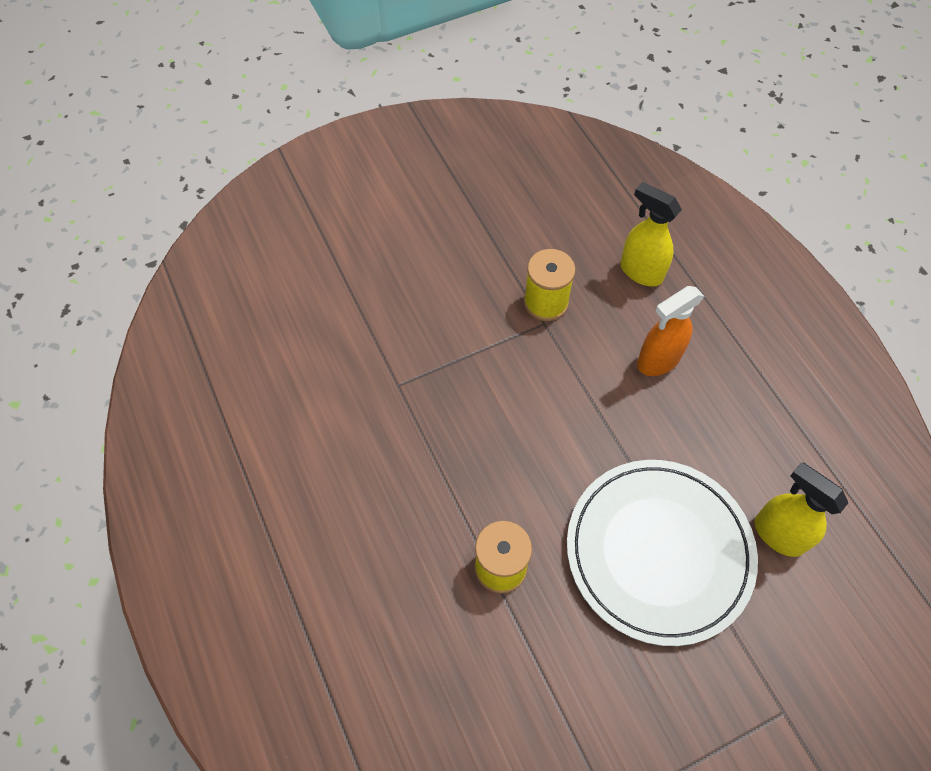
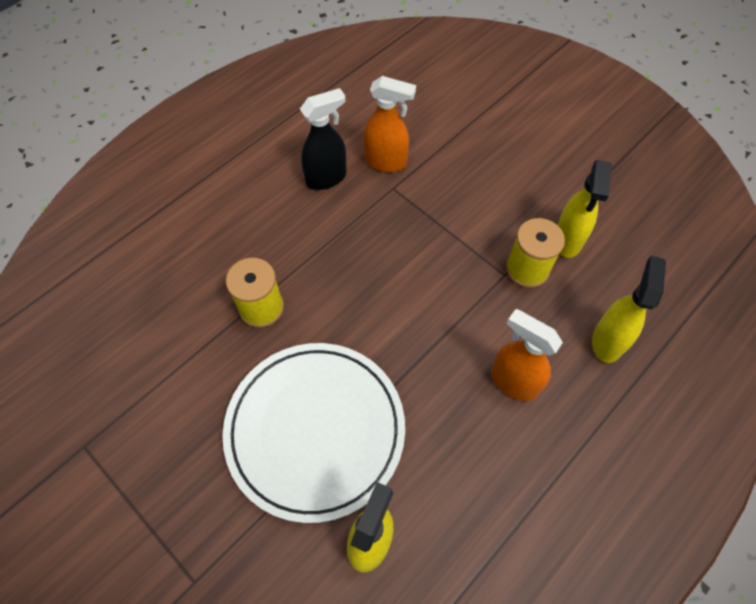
camera: 70 degrees right, 0 degrees up
none -> black spray bottle [300,88,347,190]
none -> orange spray bottle [363,76,416,172]
none -> yellow spray bottle [557,160,612,258]

